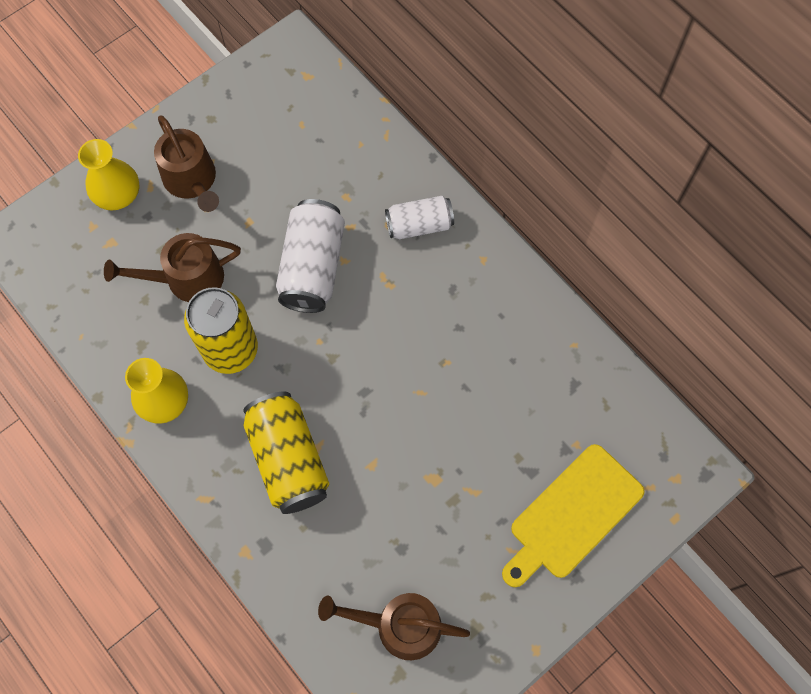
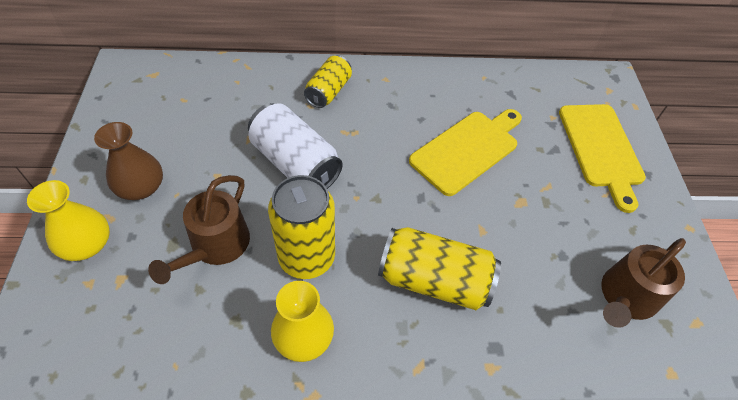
camera: 55 degrees left, 15 degrees down
brown watering can [154,115,219,212] -> brown vase [94,122,163,200]
white can [385,196,454,239] -> yellow can [304,56,352,108]
none -> yellow cutting board [409,109,522,196]

